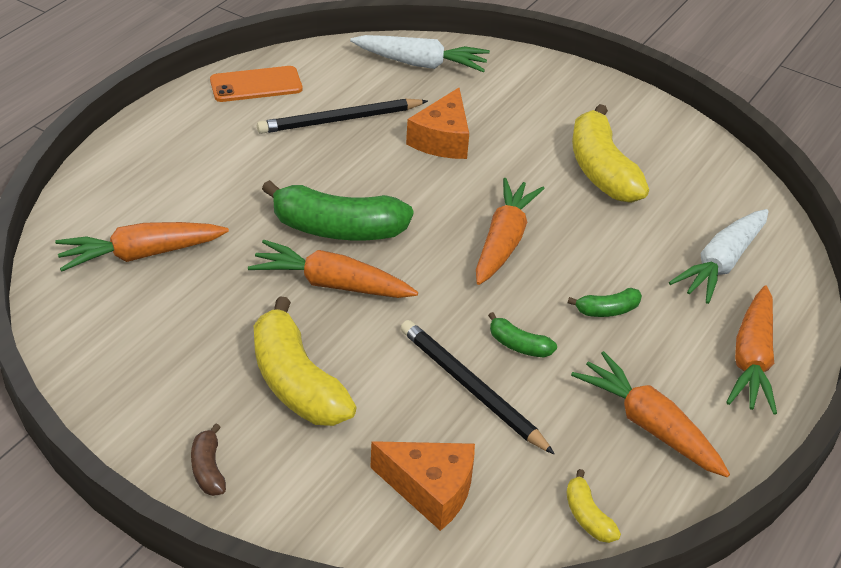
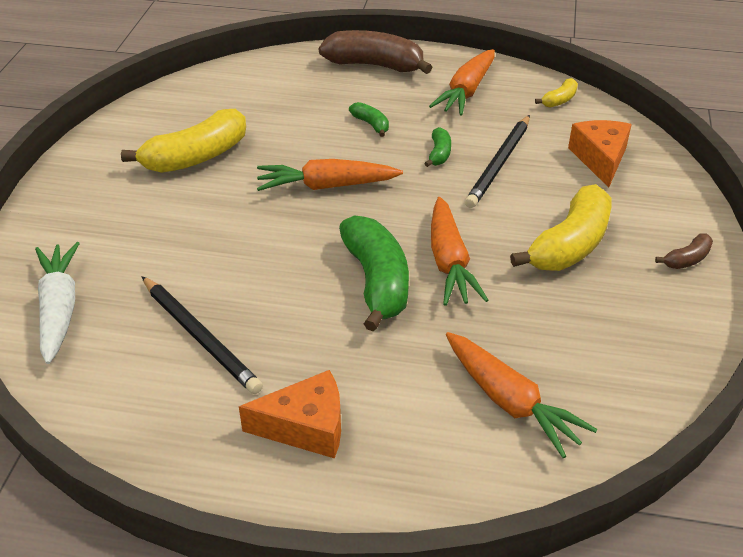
camera: 110 degrees left, 0 degrees up
orange phone [210,66,302,102] -> none
orange cheese [406,88,469,159] -> orange cheese moved to [239,370,341,459]
white carrot [669,209,769,304] -> none
orange carrot [726,285,777,415] -> brown banana [319,30,433,74]

